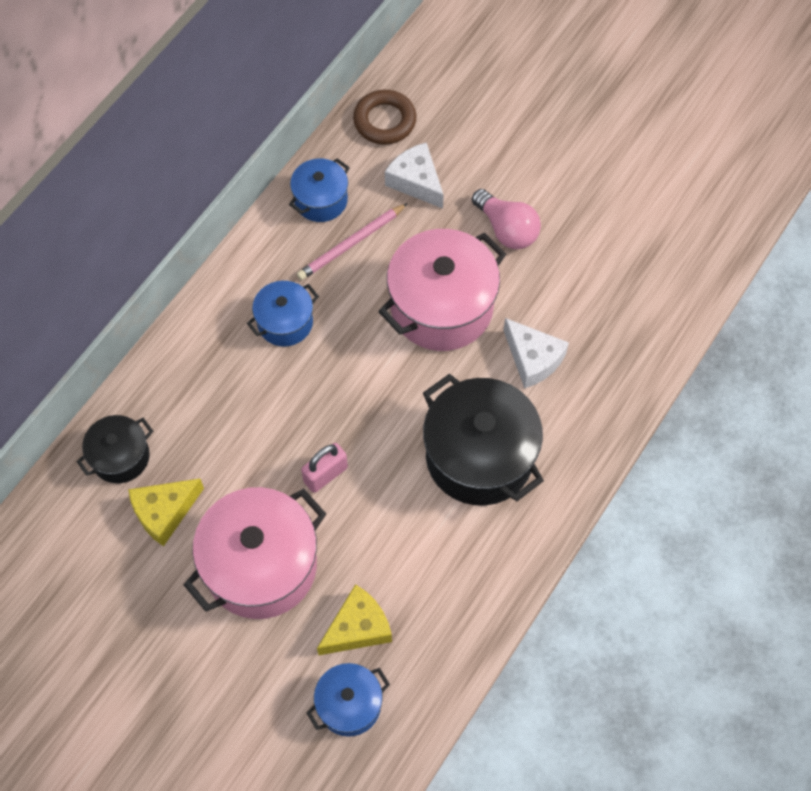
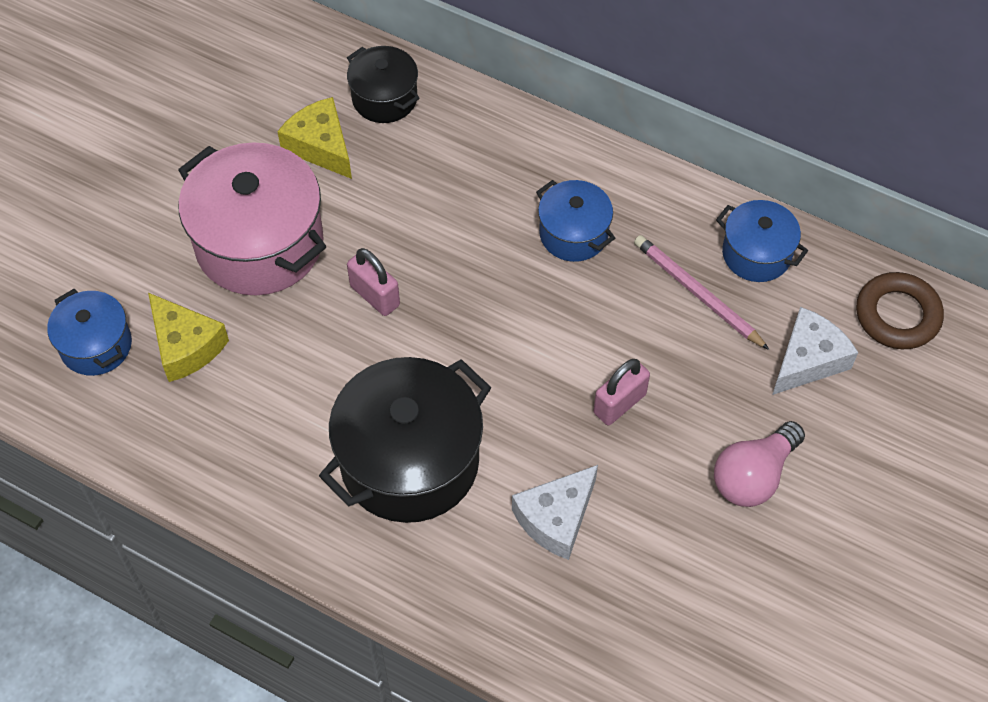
camera: 85 degrees right, 5 degrees down
pink pot [378,229,506,351] -> pink padlock [594,359,650,425]

